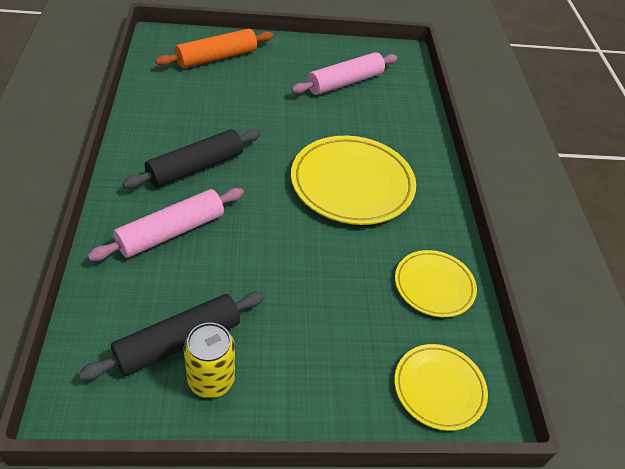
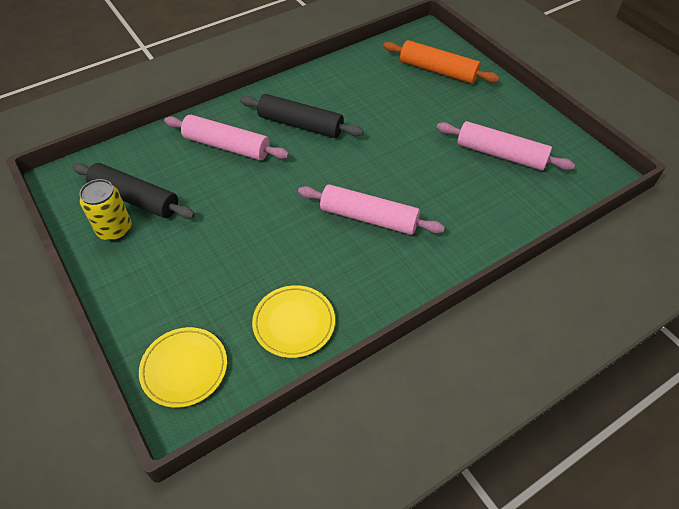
camera: 65 degrees right, 5 degrees up
yellow plate [291,136,416,225] -> pink rolling pin [298,184,445,235]

